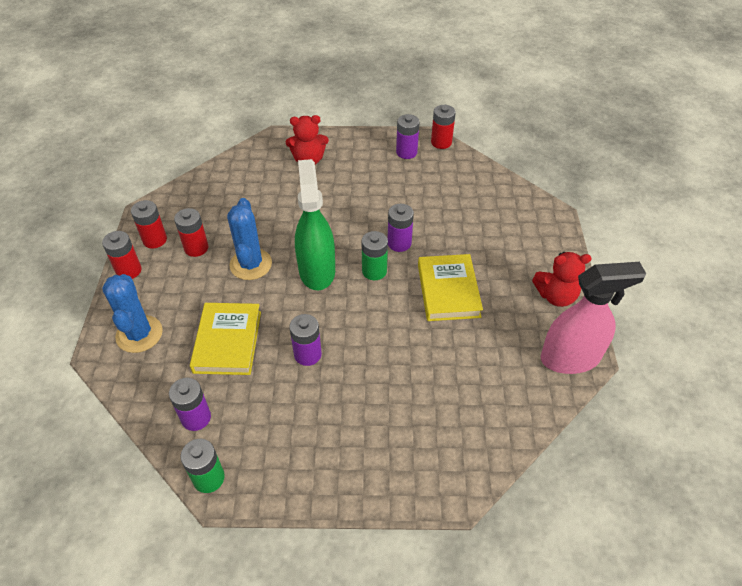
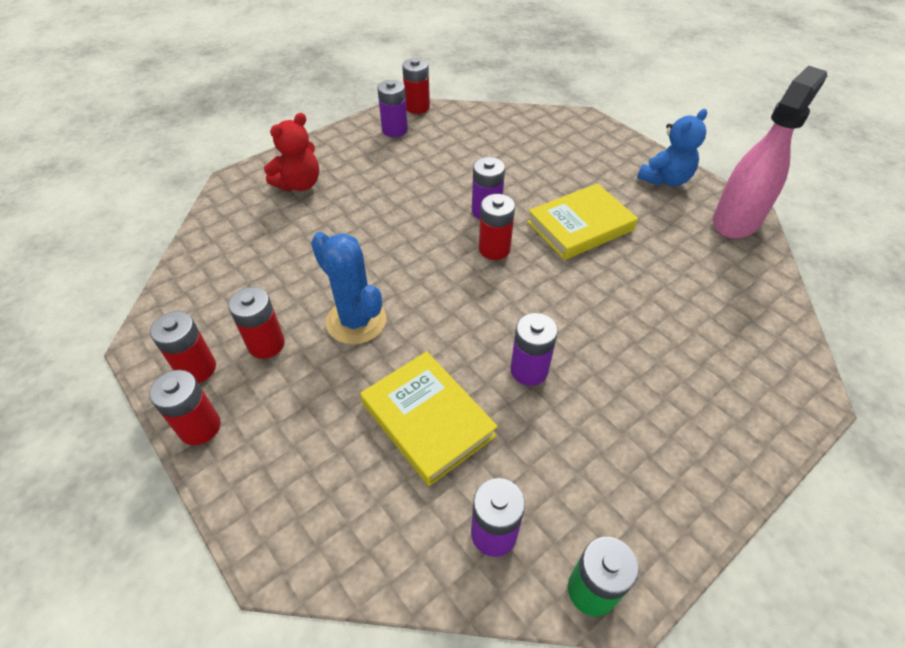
camera: 40 degrees left, 0 degrees up
blue cactus [102,274,163,353] -> none
green spray bottle [295,159,335,290] -> none
green battery [362,231,388,280] -> red battery [479,194,515,260]
yellow book [418,254,483,321] -> yellow book turned 75 degrees counterclockwise [527,183,638,260]
red teddy bear [532,252,592,307] -> blue teddy bear [637,109,707,186]

